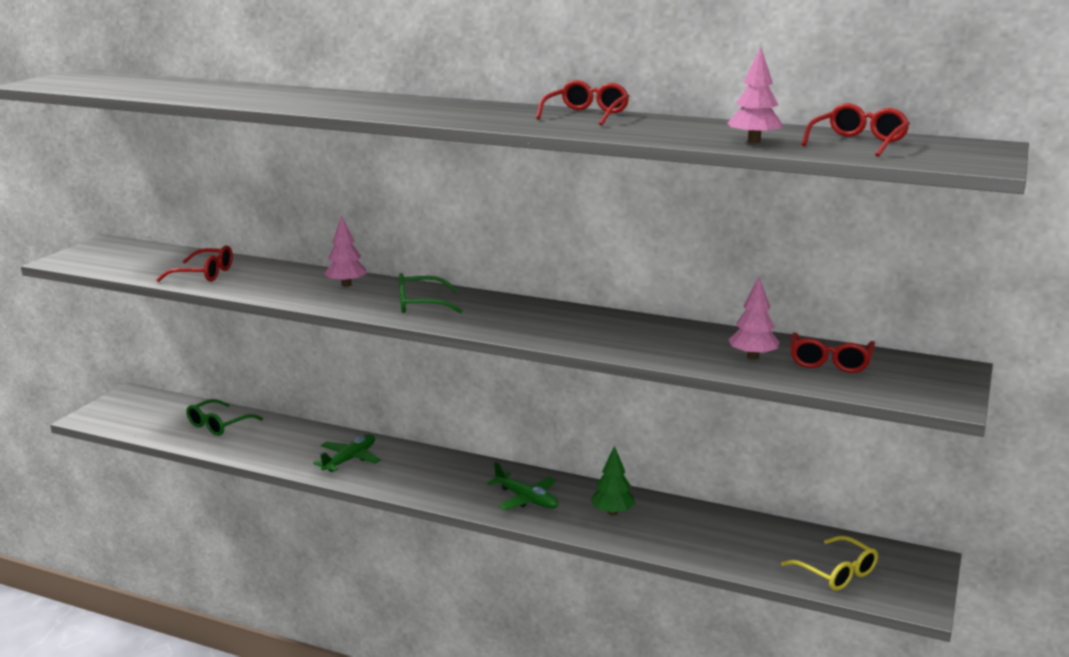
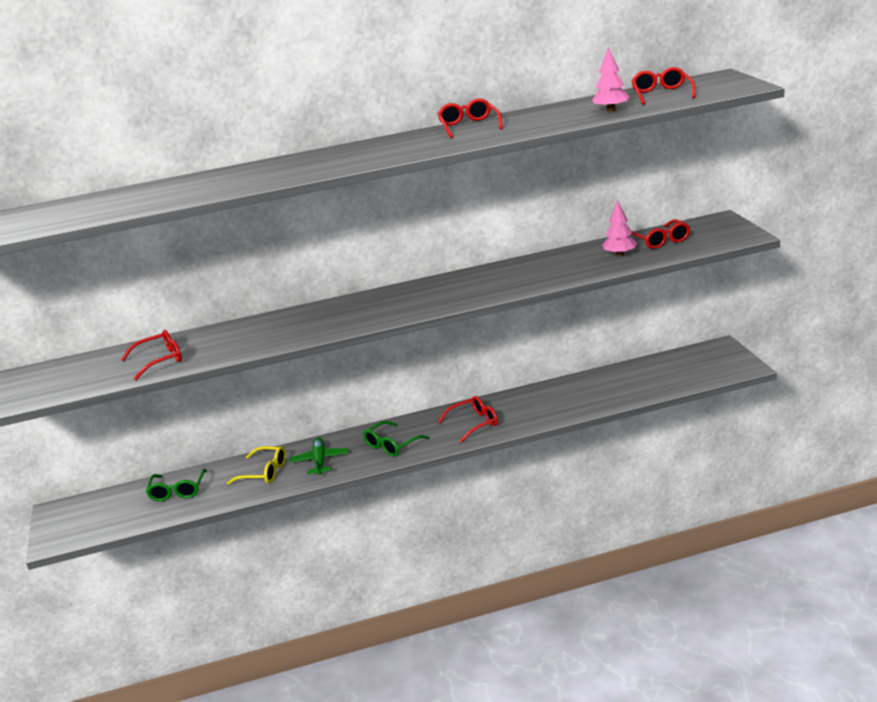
camera: 35 degrees left, 5 degrees up
pink tree [324,215,367,287] -> none
green glasses [399,273,463,314] -> green glasses moved to [363,421,429,457]
green plane [487,462,558,510] -> red glasses [438,396,498,443]
green tree [590,446,635,515] -> none
yellow glasses [781,536,878,591] -> yellow glasses moved to [227,446,286,485]

